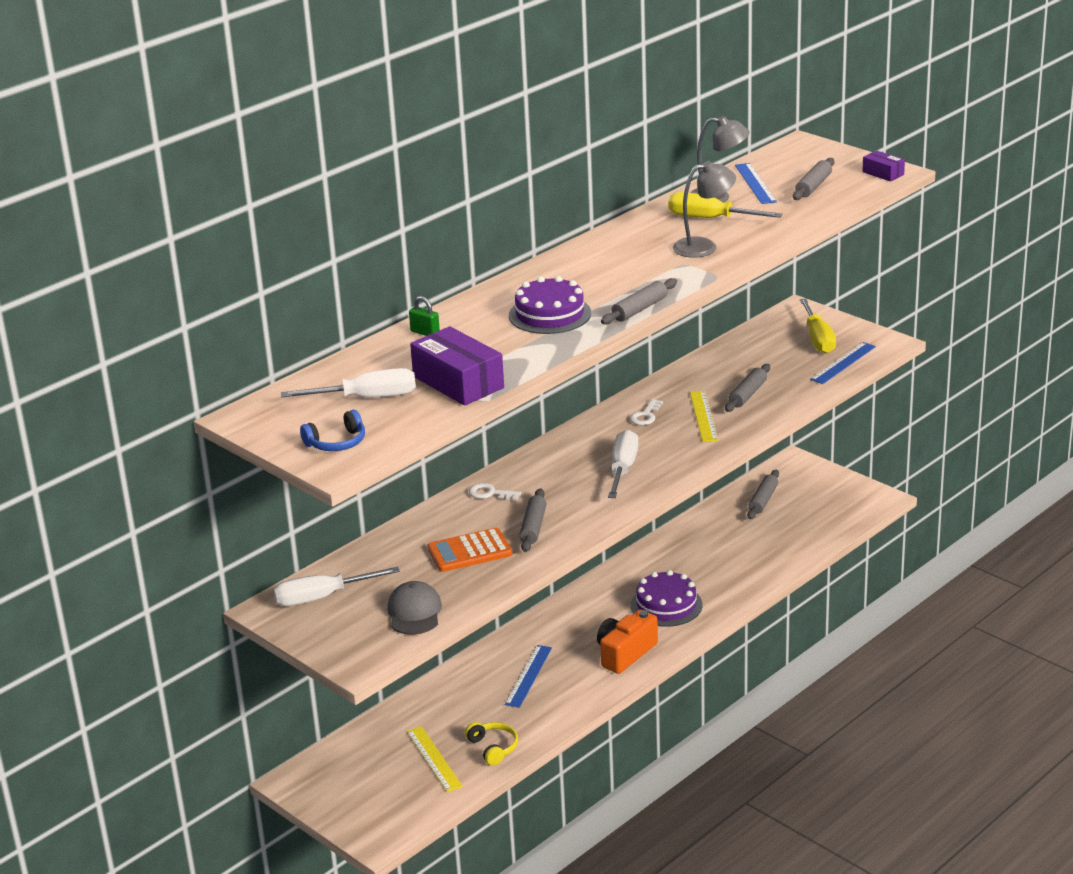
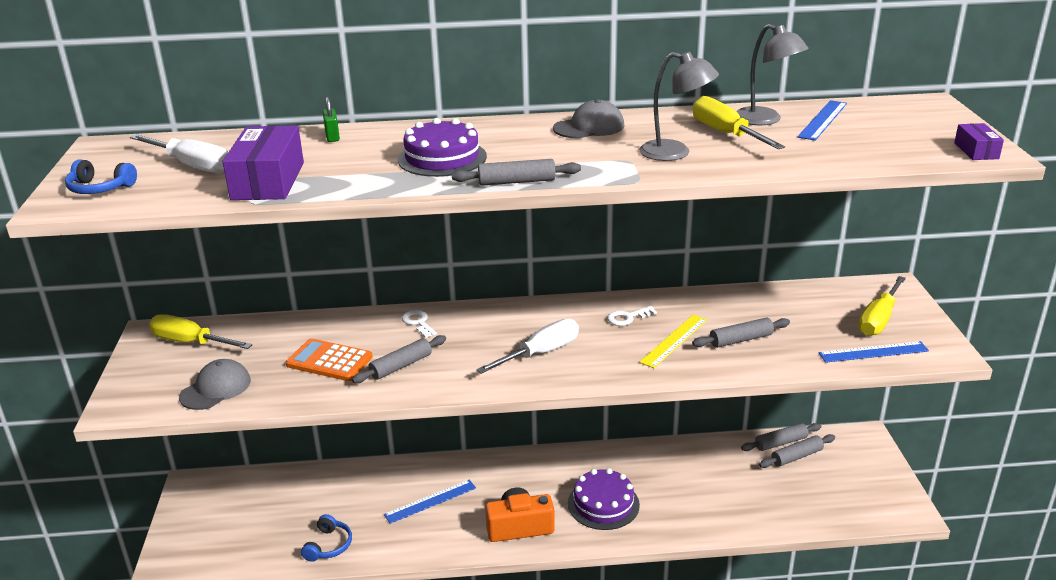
camera: 40 degrees right, 0 degrees up
white screwdriver [274,567,400,606] -> yellow screwdriver [149,314,252,349]
yellow ruler [407,726,463,792] -> none
yellow headphones [465,722,518,765] -> blue headphones [301,514,352,562]
grey rolling pin [793,158,835,200] -> grey rolling pin moved to [741,423,822,451]
none -> grey cap [553,99,625,139]

